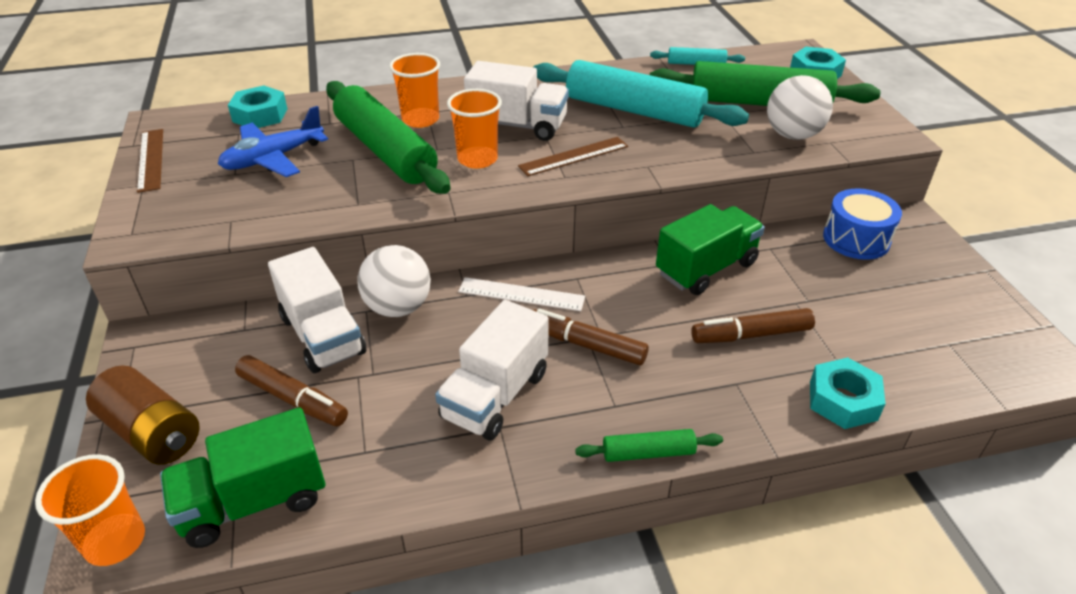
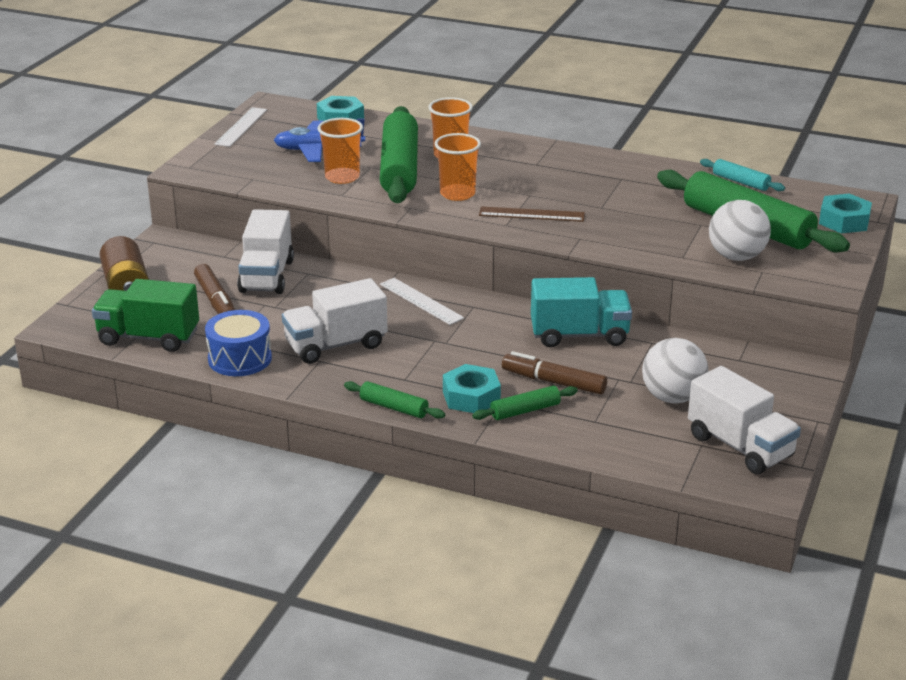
camera: 35 degrees right, 10 degrees down
orange cup [35,454,145,566] -> orange cup moved to [318,118,363,184]
brown ruler [137,129,163,193] -> white ruler [214,107,267,147]
white ball [358,245,431,317] -> white ball moved to [642,338,708,403]
white truck [464,61,569,141] -> white truck moved to [688,366,801,474]
turquoise rolling pin [533,60,749,128] -> none
brown marker [533,308,649,365] -> none
green truck [656,204,765,295] -> turquoise truck [531,277,632,347]
turquoise nut [810,358,886,429] -> turquoise nut moved to [443,364,501,413]
blue drum [823,188,902,260] -> blue drum moved to [205,310,272,376]
none -> green rolling pin [472,386,578,420]

